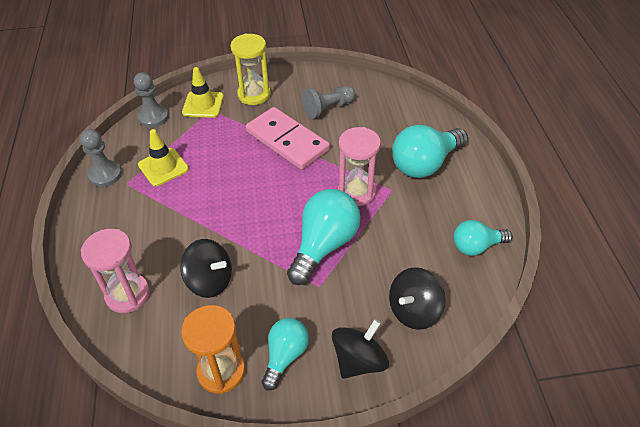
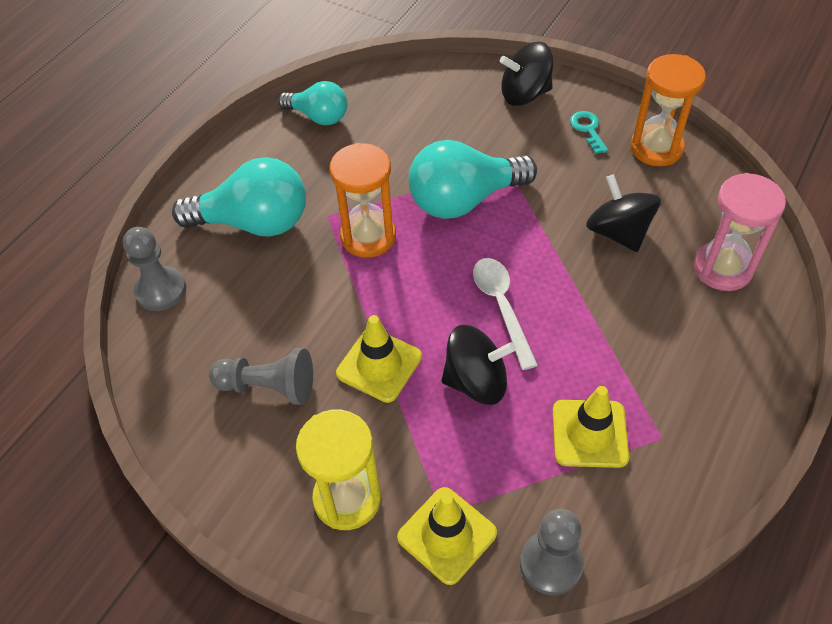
camera: 140 degrees left, 5 degrees up
grey pawn [80,129,122,187] -> grey pawn moved to [123,227,186,311]
pink domino [246,107,330,170] -> yellow traffic cone [336,315,422,403]
turquoise light bulb [262,318,309,390] -> turquoise key [570,111,608,154]
pink hourglass [338,127,381,206] -> orange hourglass [329,143,396,258]
black spinning top [389,267,446,330] -> black spinning top moved to [442,325,516,405]
none -> white spoon [473,258,538,370]

